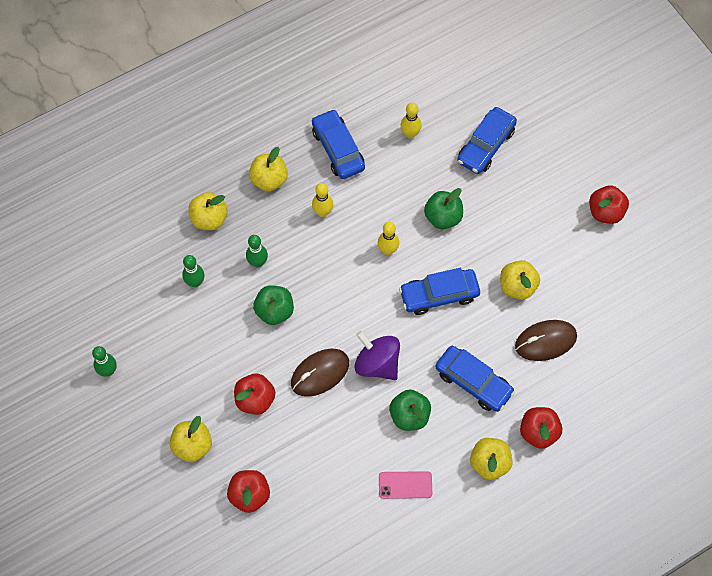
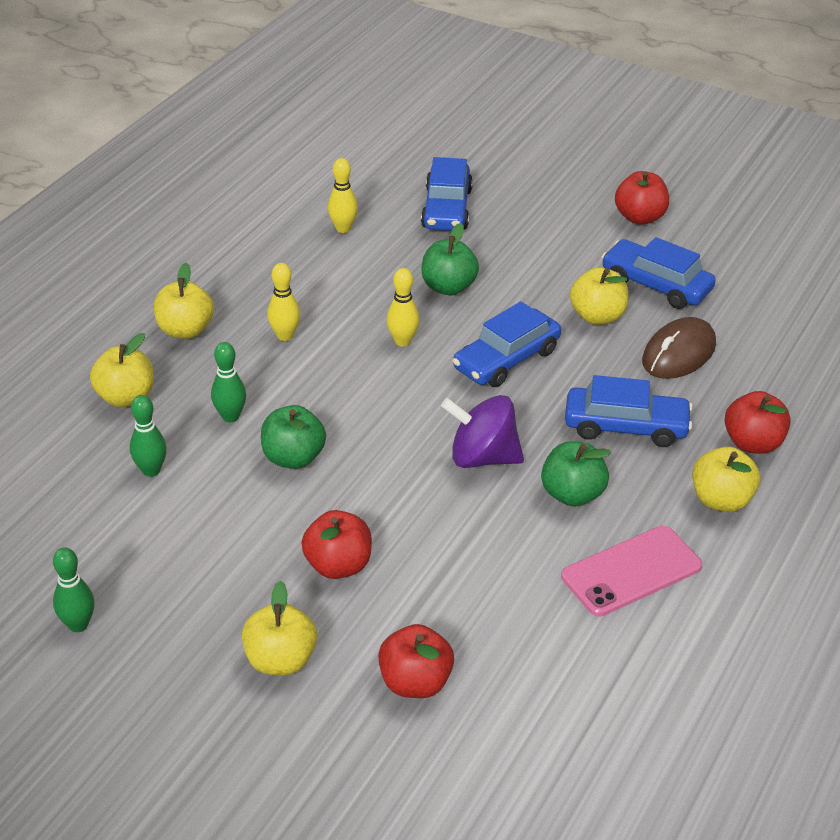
camera: 30 degrees left, 25 degrees down
brown mouse [291,349,349,397] -> none
blue car [312,109,365,179] -> blue car moved to [602,237,716,309]
pink phone [379,471,432,499] -> pink phone [561,526,702,617], size x1.52

